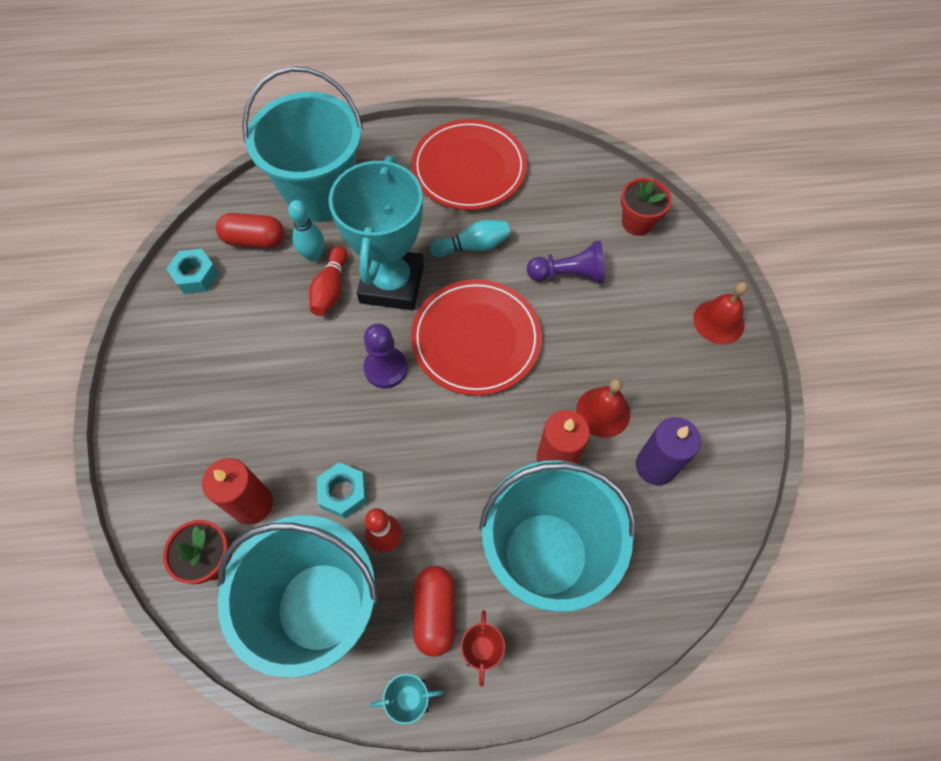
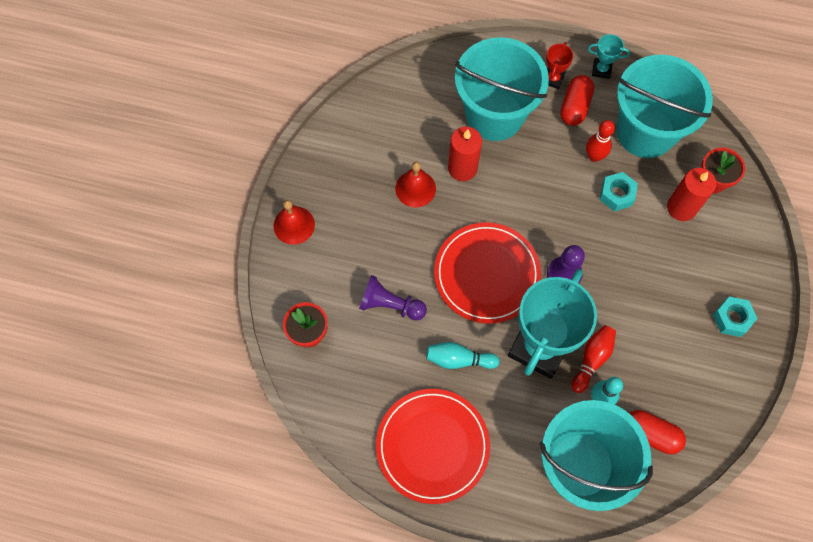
camera: 160 degrees left, 5 degrees up
turquoise nut [166,249,219,294] -> turquoise nut moved to [713,296,758,337]
purple candle [636,417,701,485] -> none

